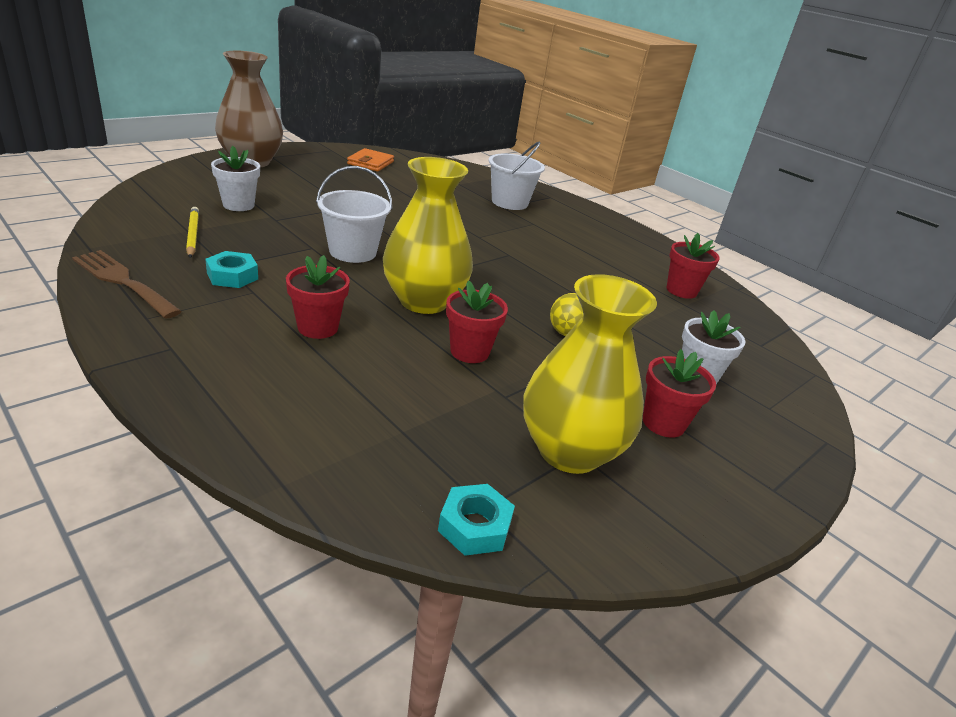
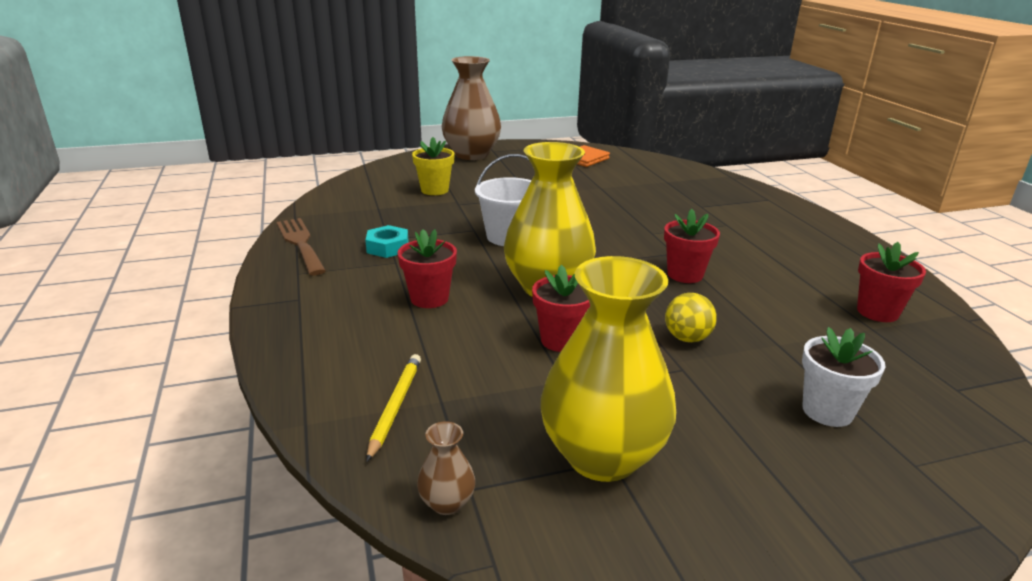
camera: 30 degrees right, 5 degrees down
yellow pencil [186,207,199,258] -> yellow pencil moved to [366,354,421,462]
white flower pot [211,146,260,211] -> yellow flower pot [412,137,455,195]
turquoise nut [438,484,515,556] -> brown vase [417,421,475,515]
white bucket [488,141,545,210] -> none
red flower pot [643,349,716,438] -> red flower pot moved to [664,209,720,283]

